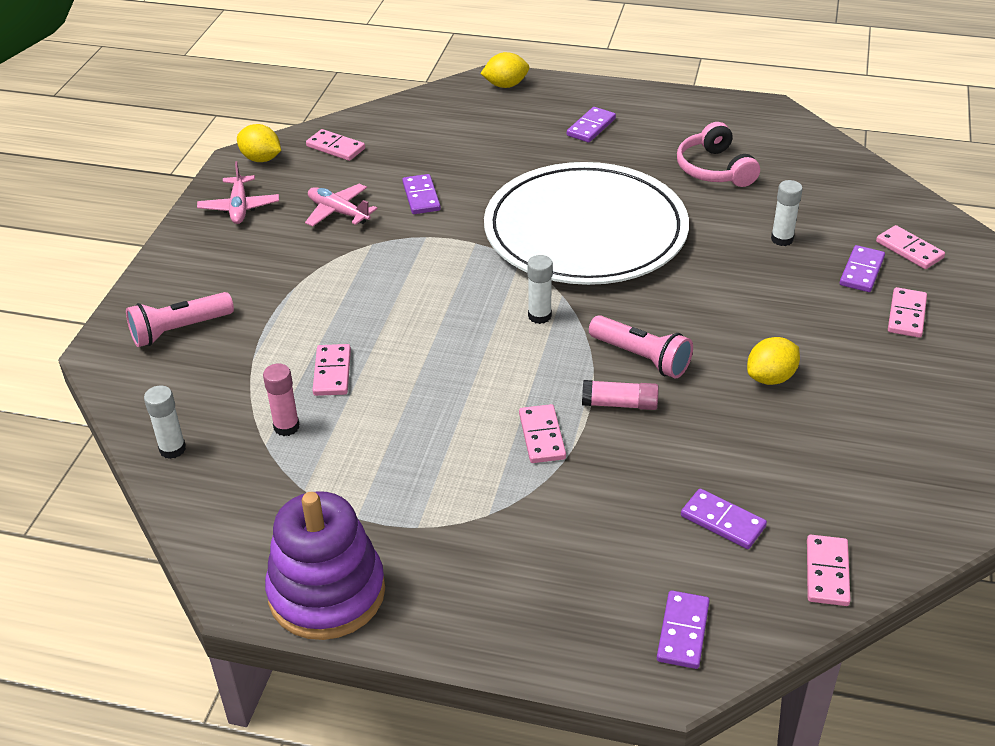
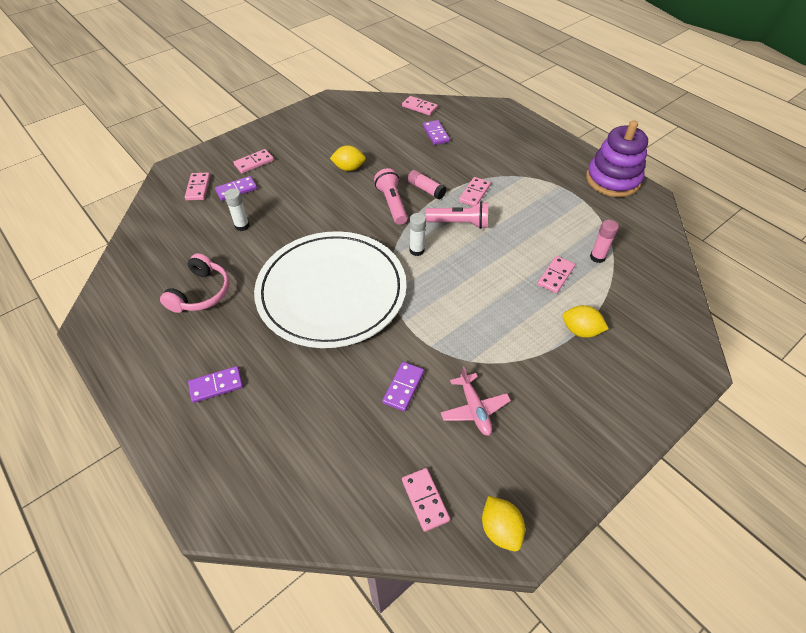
camera: 145 degrees left, 10 degrees up
pink flashlight [126,292,234,347] -> pink flashlight moved to [425,201,488,229]
white glue stick [144,385,186,459] -> none
pink plane [197,161,279,224] -> none
yellow lemon [480,52,529,88] -> yellow lemon moved to [562,305,609,338]
purple domino [657,590,710,669] -> none
pink domino [807,535,850,606] -> pink domino turned 75 degrees clockwise [402,96,438,116]

